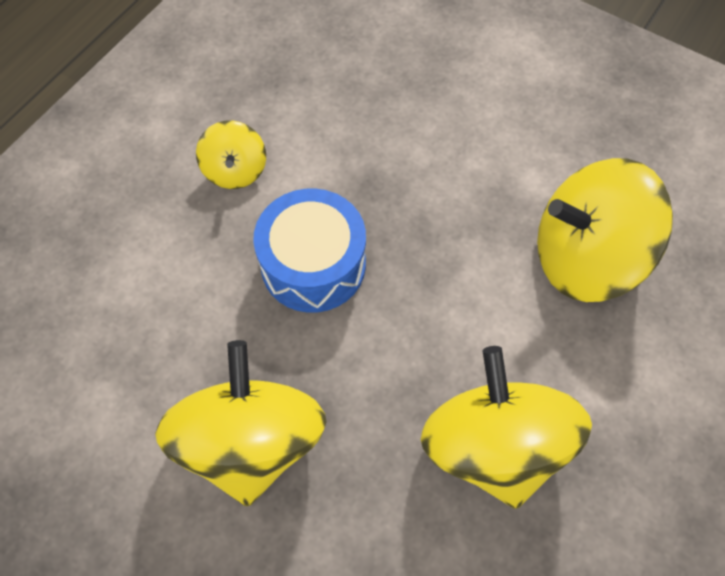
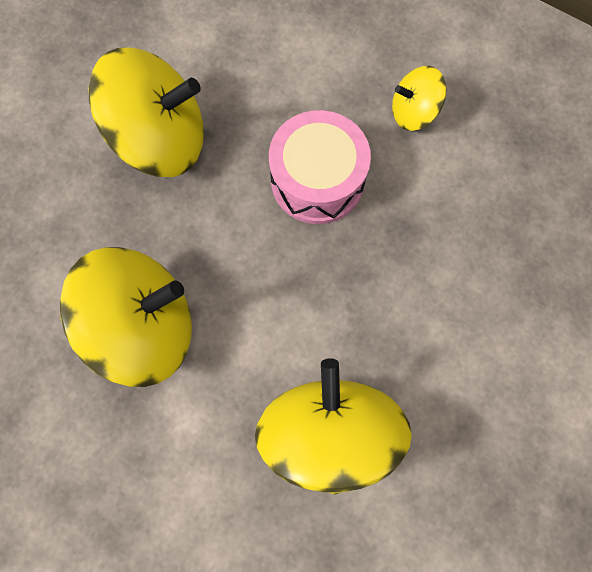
camera: 90 degrees right, 10 degrees up
blue drum [253,189,366,313] -> pink drum [269,110,371,224]

